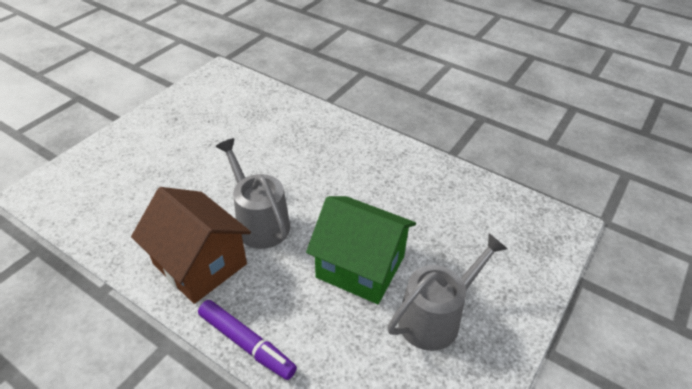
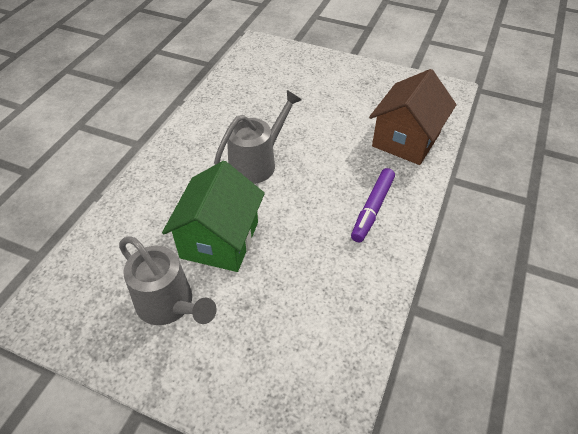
camera: 80 degrees right, 5 degrees up
brown house [131,187,251,304] -> brown house moved to [369,69,457,165]
purple marker [198,300,297,380] -> purple marker moved to [351,168,395,242]

